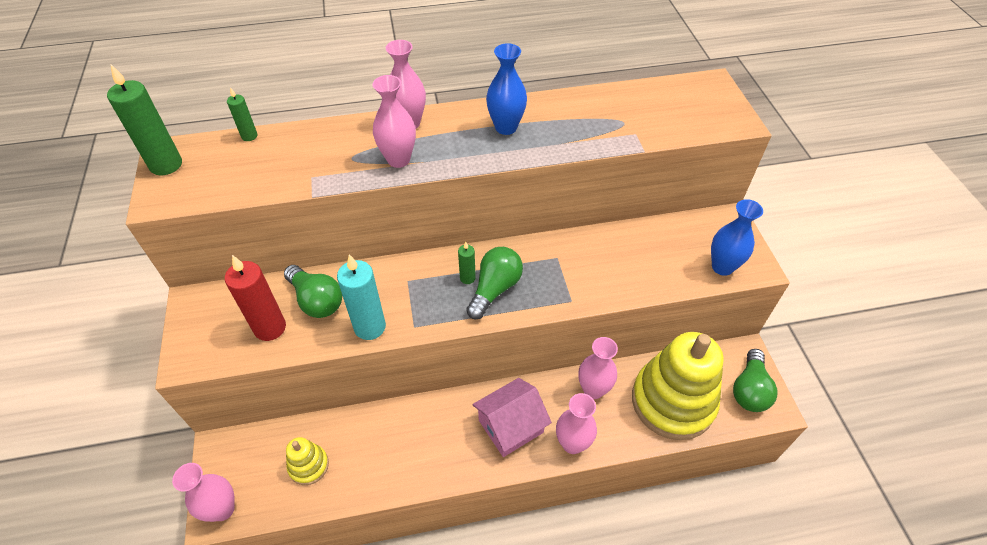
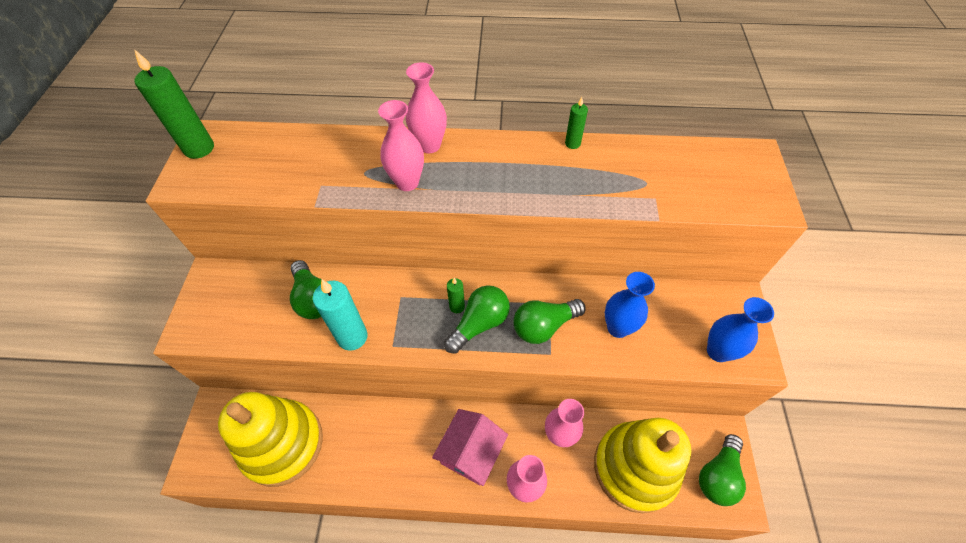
camera: 15 degrees right, 5 degrees up
pink vase [172,463,235,522] -> none
red candle [225,255,286,341] -> none
green candle [227,87,258,141] -> green candle moved to [565,97,588,149]
yellow stacking toy [286,437,329,485] -> yellow stacking toy [218,392,323,487], size x2.22
pink house [473,378,552,457] -> pink house turned 45 degrees counterclockwise [432,409,508,486]
blue vase [486,43,527,135] -> blue vase moved to [605,272,655,338]
none -> green light bulb [513,299,585,344]

